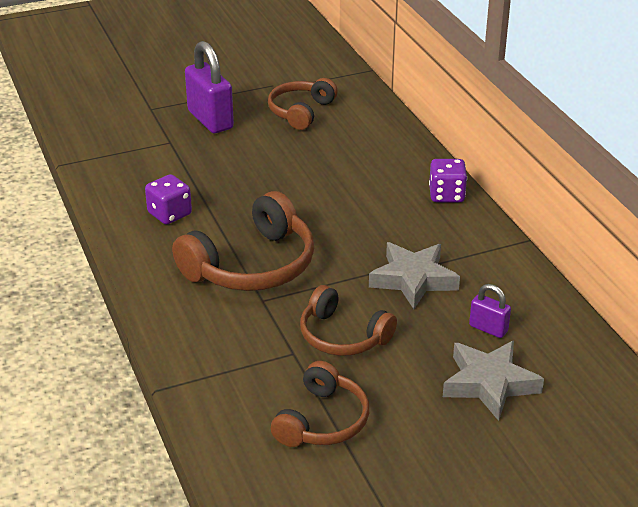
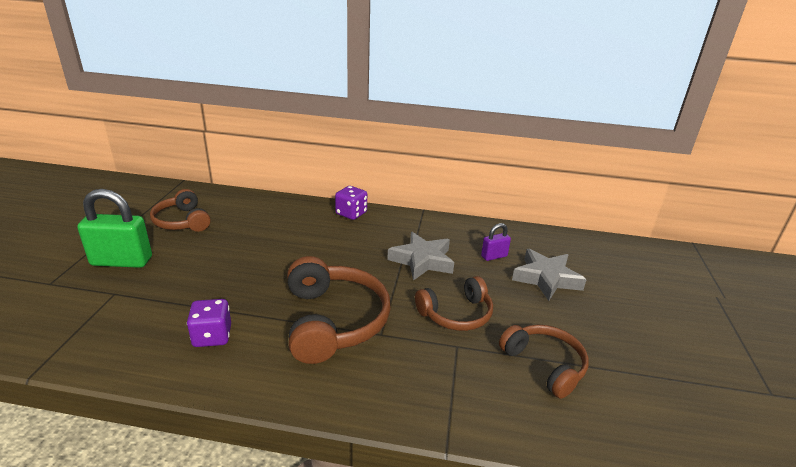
camera: 60 degrees left, 5 degrees down
purple padlock [185,41,234,133] -> green padlock [77,189,152,268]

